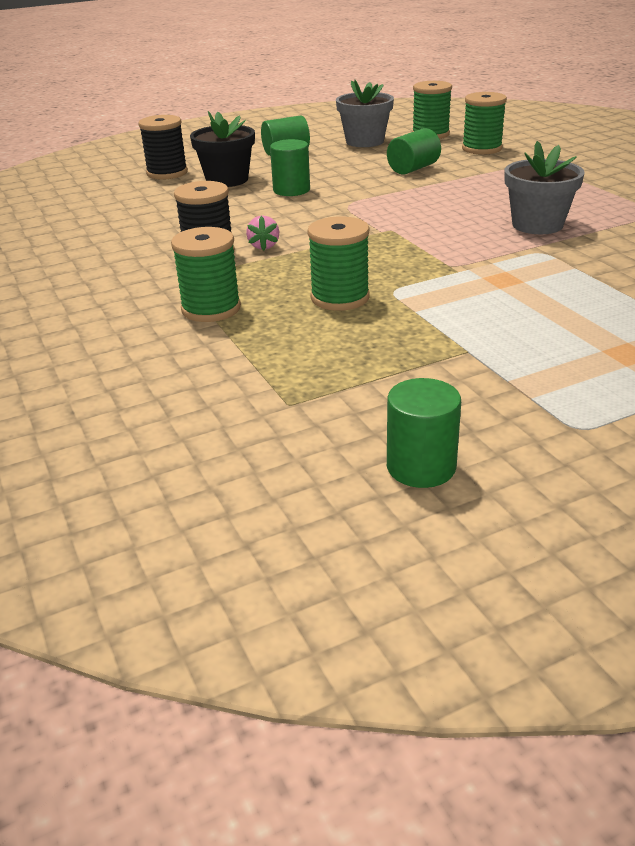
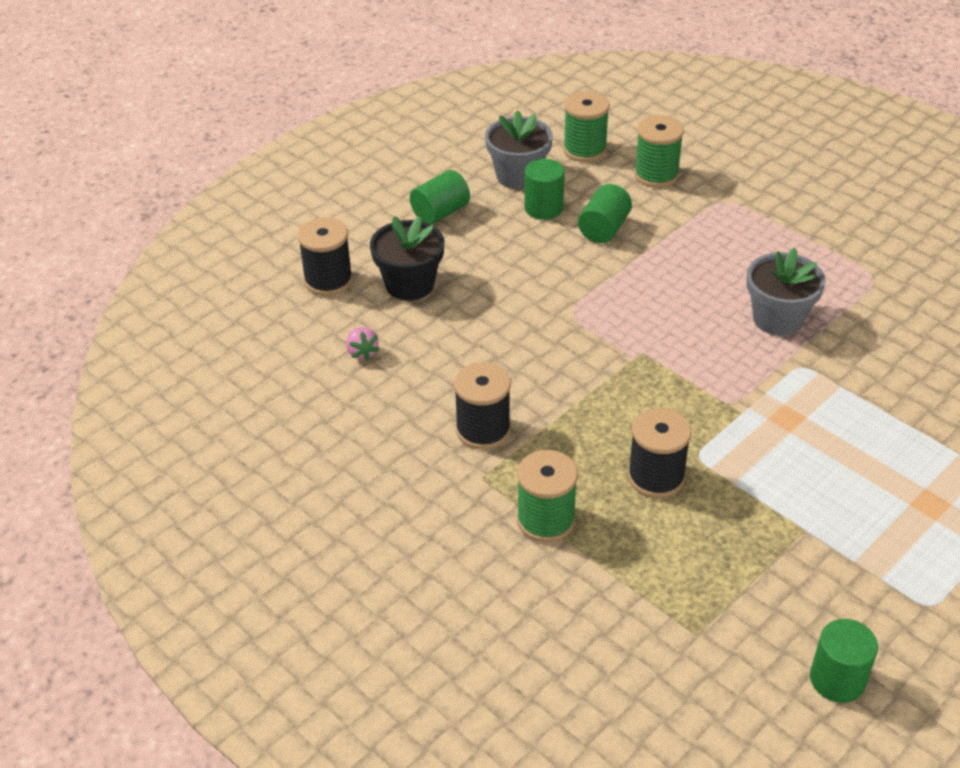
camera: 20 degrees left, 10 degrees up
pink strawberry [246,216,279,250] -> pink strawberry moved to [346,327,380,361]
green cylinder [270,139,310,196] -> green cylinder moved to [524,159,565,220]
green spool [307,216,370,311] -> black spool [628,408,692,498]

